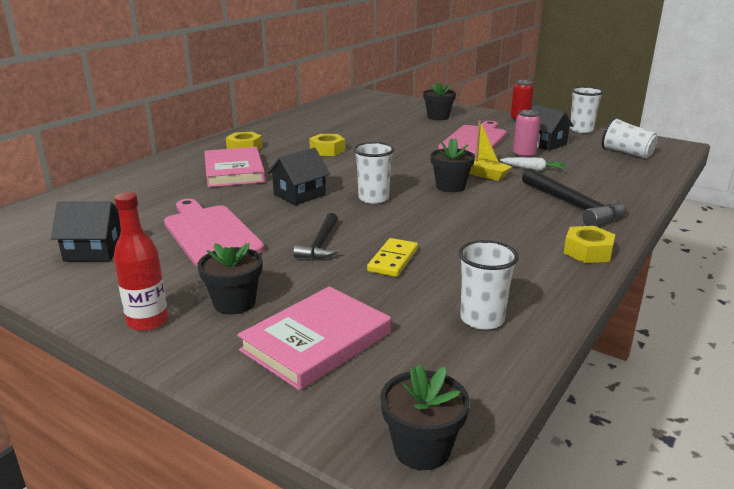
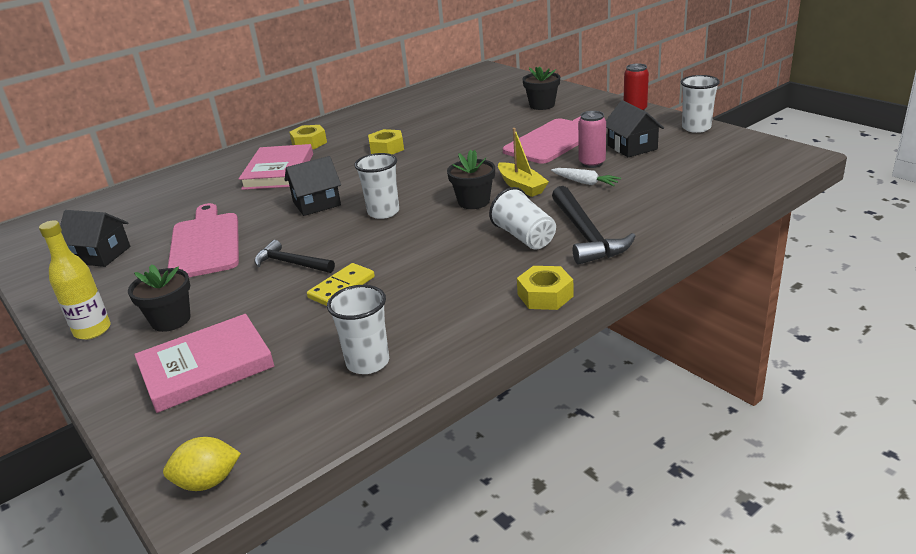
camera: 20 degrees right, 5 degrees up
red bottle [114,192,168,331] -> yellow bottle [39,220,111,340]
black hammer [293,213,339,259] -> black hammer turned 90 degrees clockwise [255,240,335,273]
black flower pot [380,364,470,470] -> yellow lemon [163,437,241,491]
white cup [602,117,658,158] -> white cup moved to [489,187,556,250]

